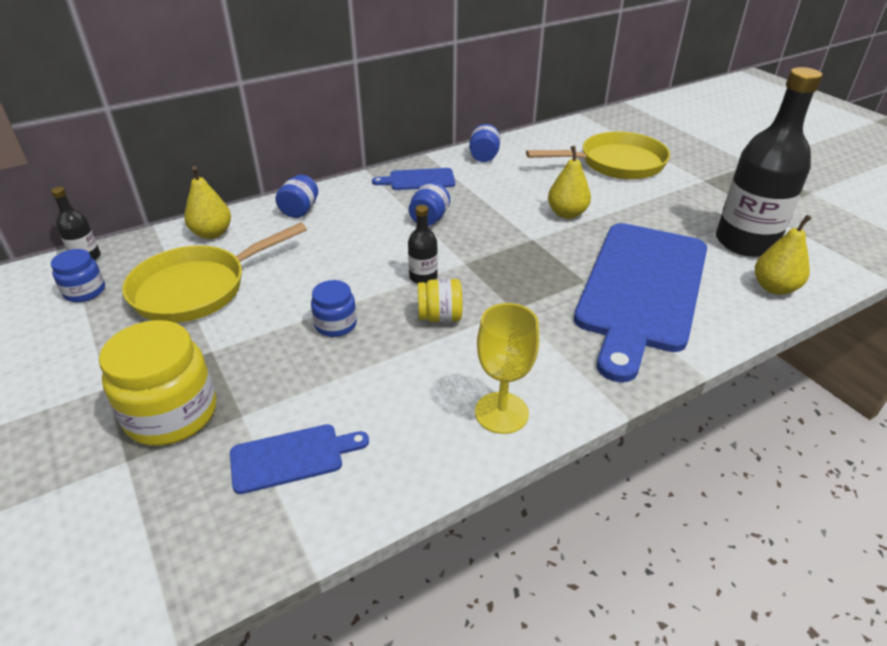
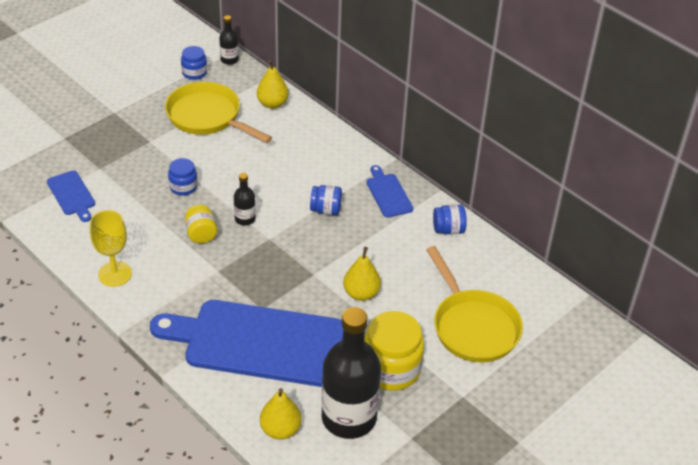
camera: 75 degrees right, 5 degrees up
yellow jar [99,320,216,446] -> yellow jar moved to [364,311,424,391]
blue jar [275,174,318,218] -> none

